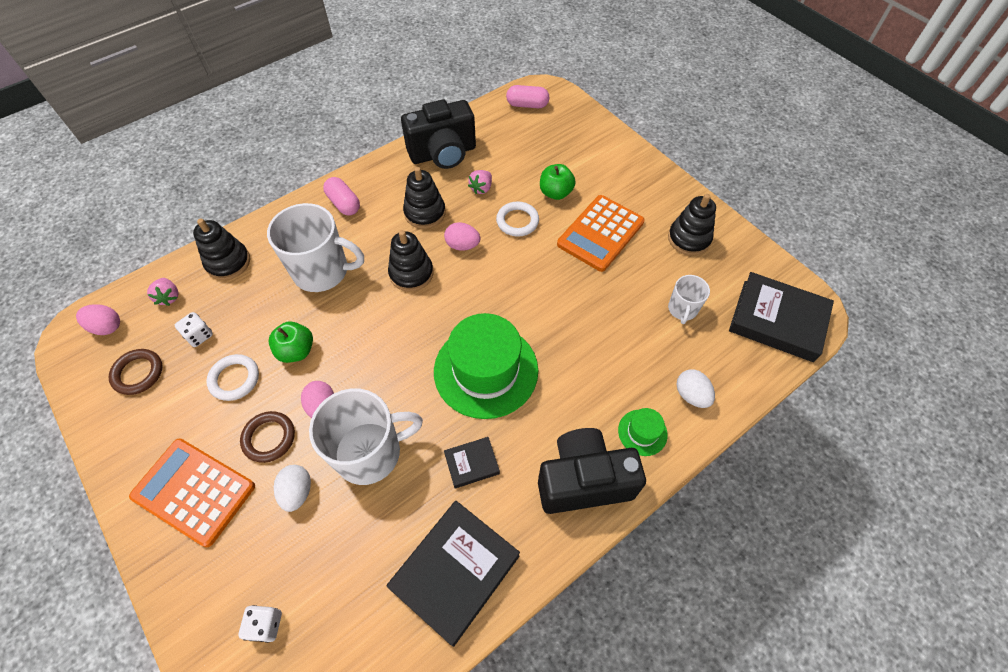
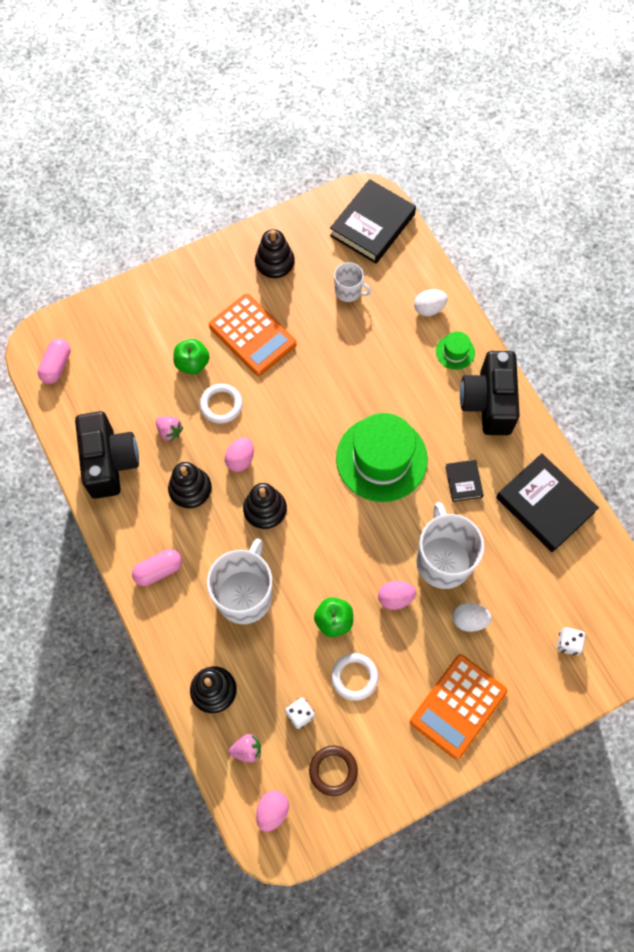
camera: 80 degrees left, 10 degrees up
brown ring [240,411,295,463] -> none

